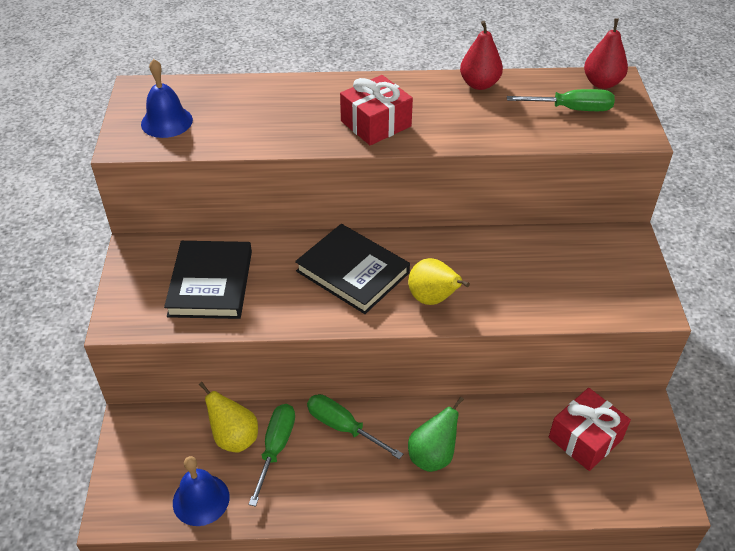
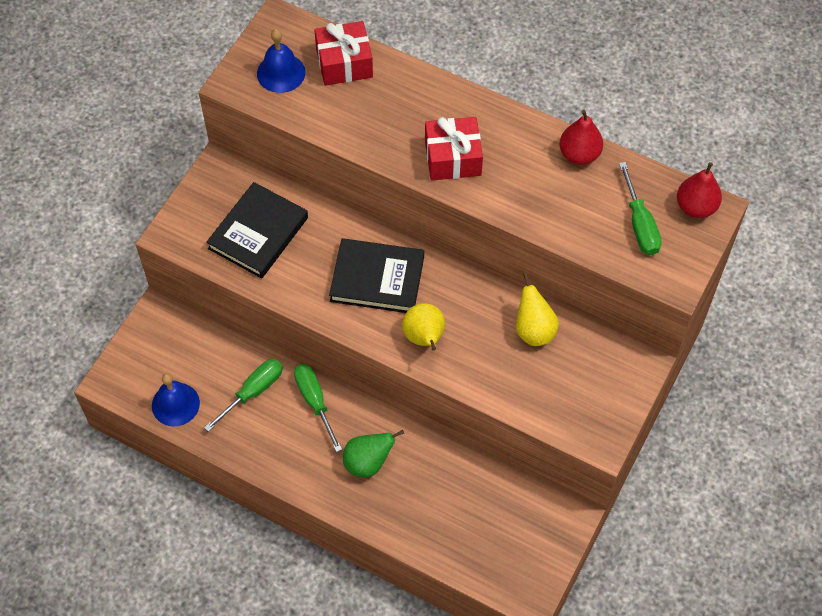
camera: 30 degrees right, 15 degrees up
yellow pear [199,382,258,453] -> yellow pear moved to [516,273,559,346]
black book [295,224,410,314] -> black book turned 60 degrees counterclockwise [329,238,424,313]
green screwdriver [507,89,615,111] -> green screwdriver turned 45 degrees clockwise [619,162,662,255]
red gift [549,388,631,471] -> red gift moved to [314,21,373,86]

